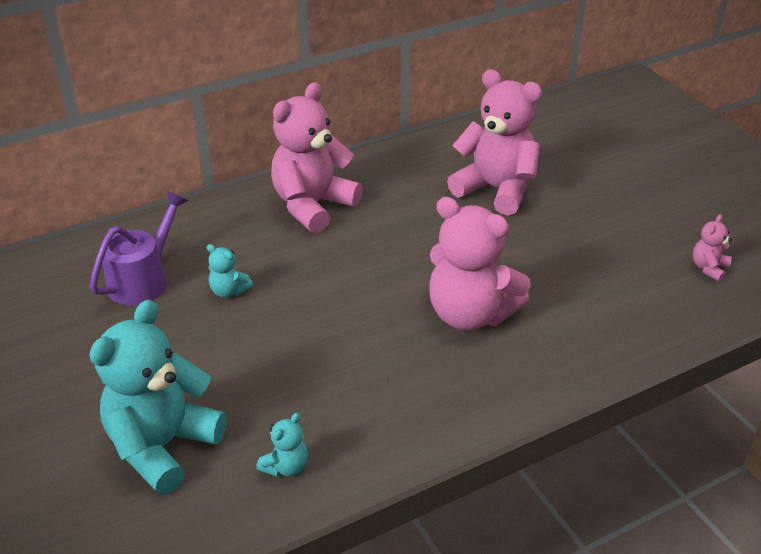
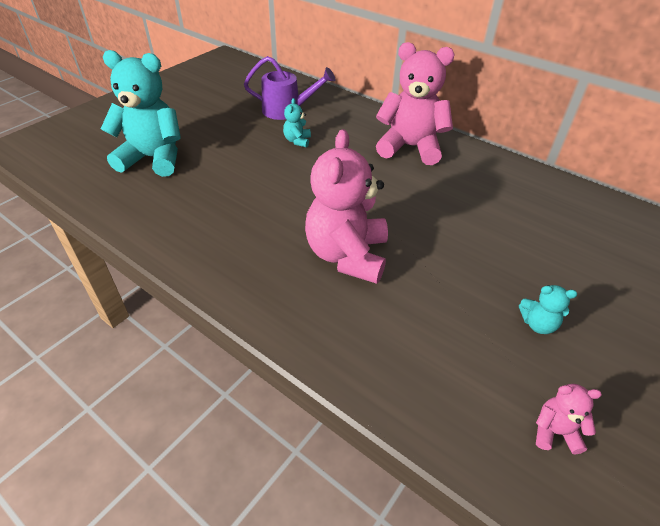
camera: 65 degrees right, 5 degrees up
turquoise teddy bear [256,413,308,477] -> turquoise teddy bear moved to [519,285,577,334]
pink teddy bear [447,69,542,216] -> none

